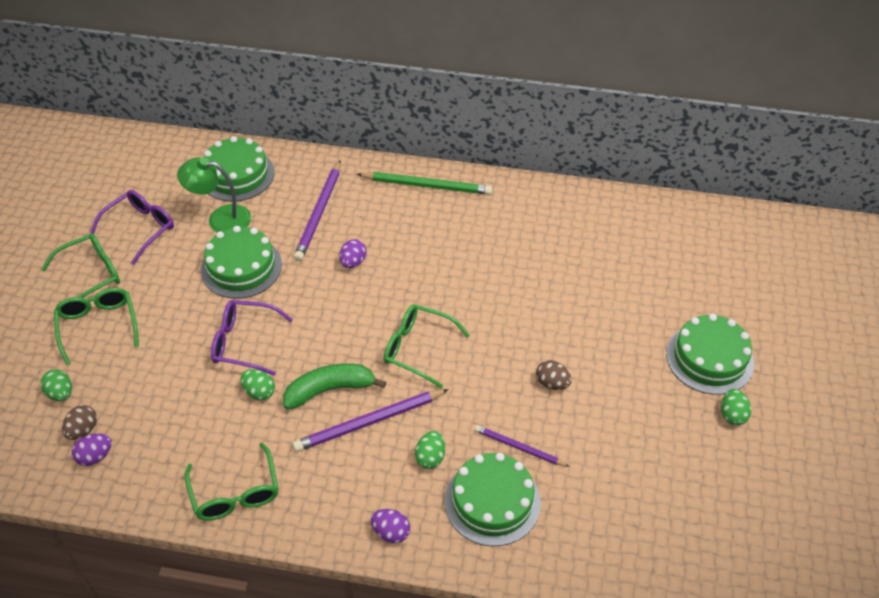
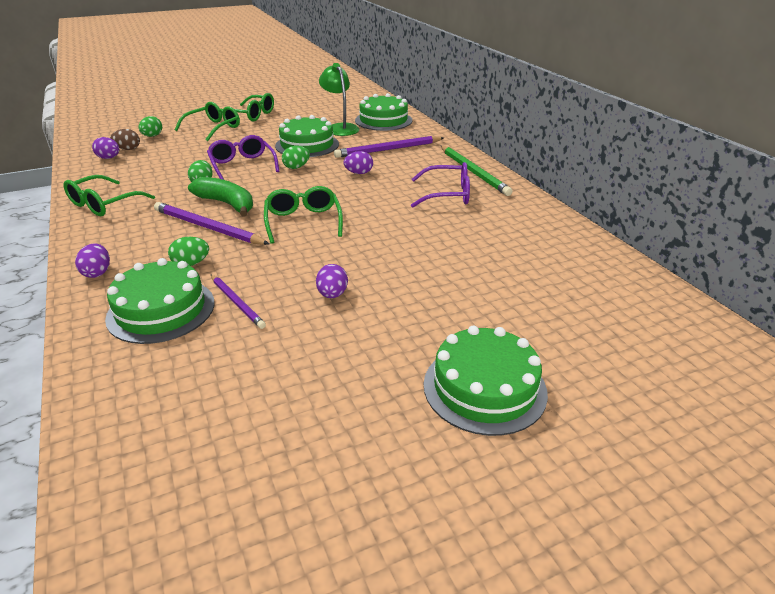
camera: 55 degrees right, 15 degrees down
purple glasses [90,190,174,265] -> purple glasses moved to [411,162,470,208]
purple pencil [474,425,570,467] -> purple pencil turned 150 degrees clockwise [211,275,266,329]
brown egg [536,360,571,390] -> purple egg [316,264,348,298]
green egg [721,389,751,426] -> green egg moved to [282,146,310,169]

